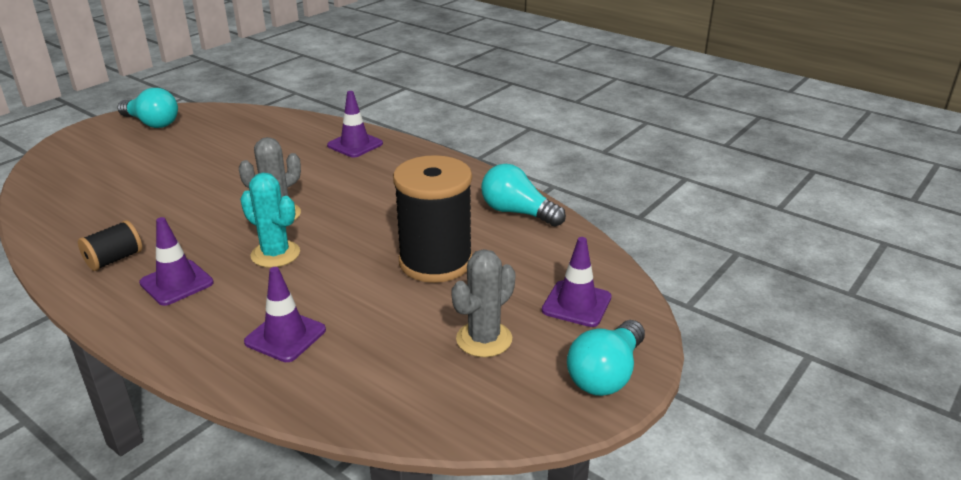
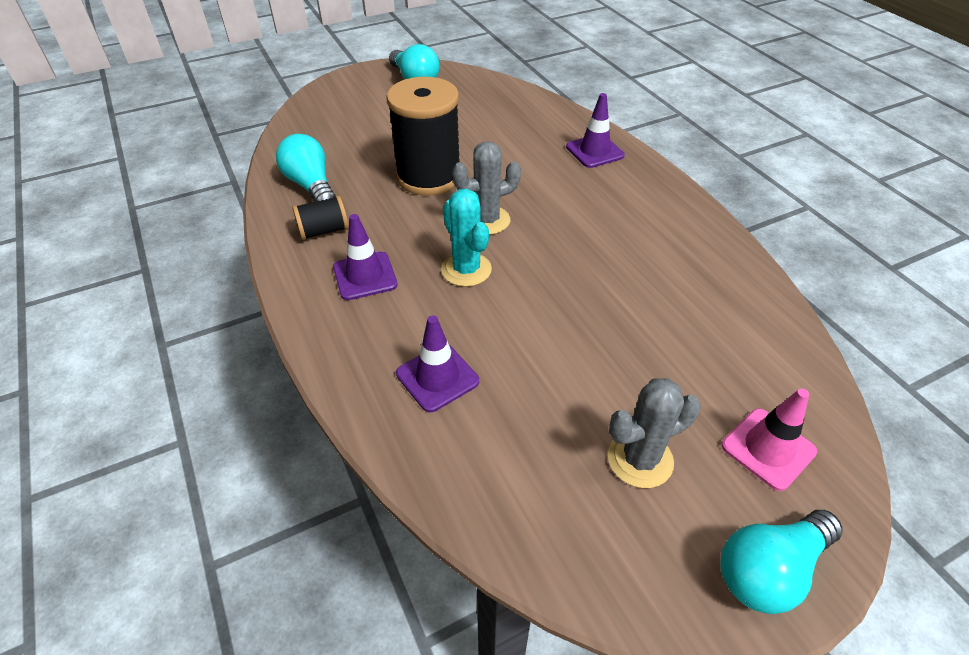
camera: 25 degrees right, 15 degrees up
black spool [393,155,472,283] -> black spool moved to [386,77,459,196]
turquoise light bulb [481,164,566,227] -> turquoise light bulb moved to [276,134,336,202]
purple traffic cone [542,237,612,327] -> pink traffic cone [722,388,817,491]

